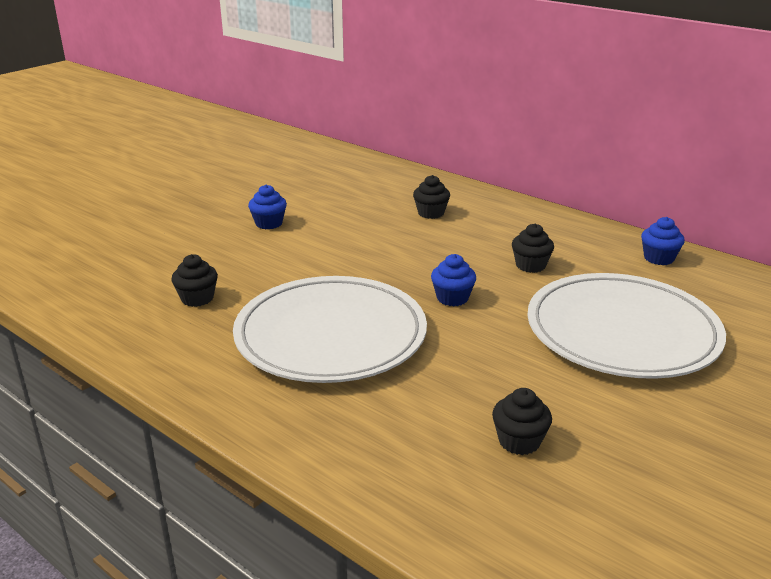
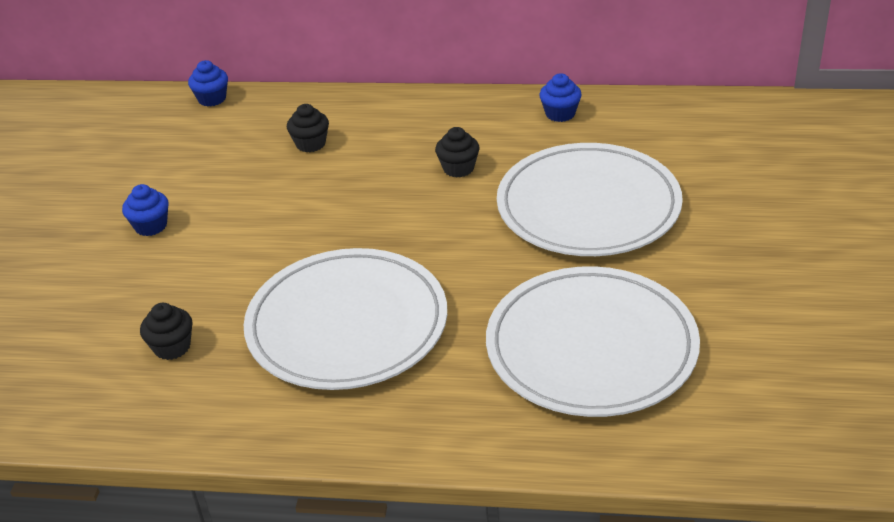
camera: 30 degrees left, 10 degrees up
blue cupcake [431,254,476,306] -> blue cupcake moved to [188,60,228,107]
black cupcake [492,388,552,455] -> white plate [486,266,700,417]

